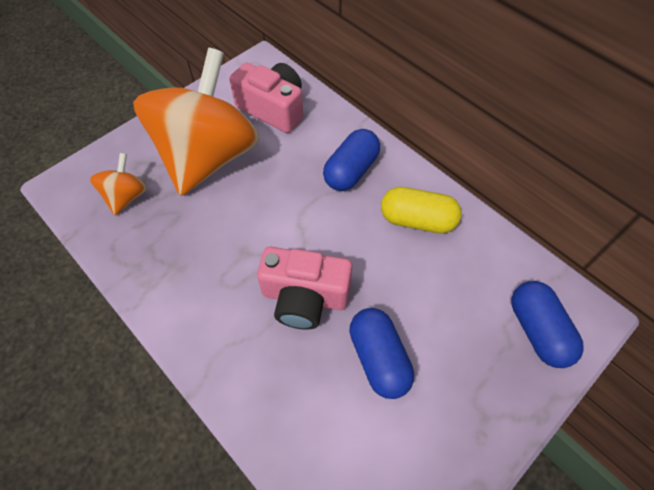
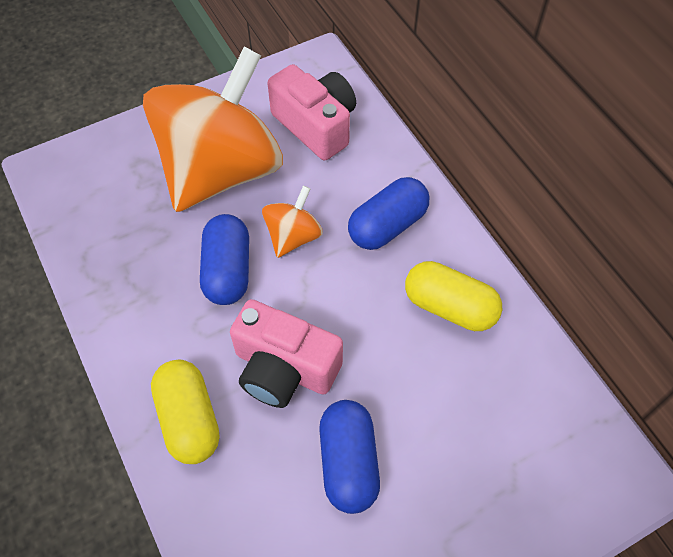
camera: 15 degrees right, 0 degrees up
orange spinning top [90,153,147,215] -> orange spinning top moved to [262,186,323,258]
blue capsule [511,281,584,368] -> blue capsule moved to [200,214,249,305]
none -> yellow capsule [151,360,220,464]

